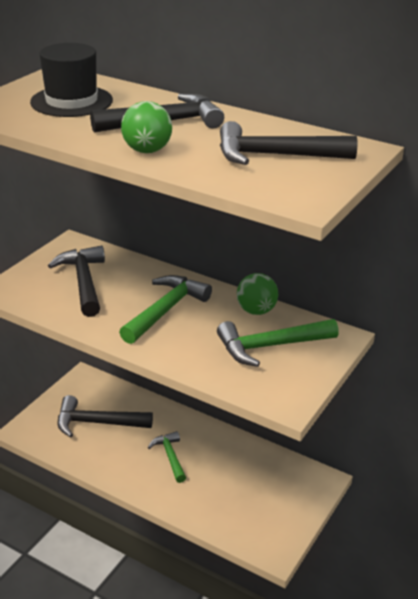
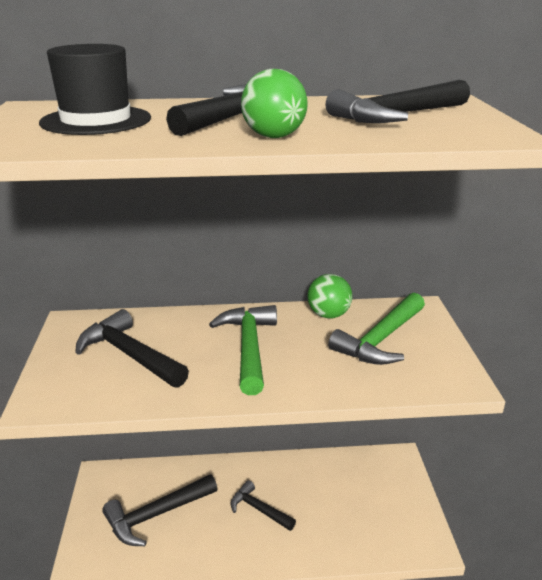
camera: 35 degrees left, 5 degrees down
green hammer [148,431,186,483] -> black hammer [231,480,296,531]

